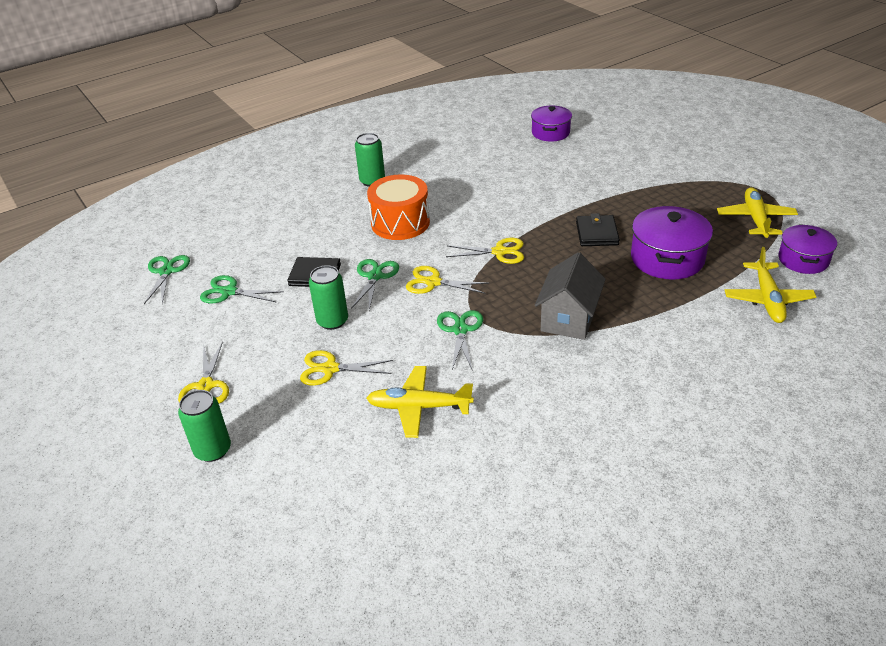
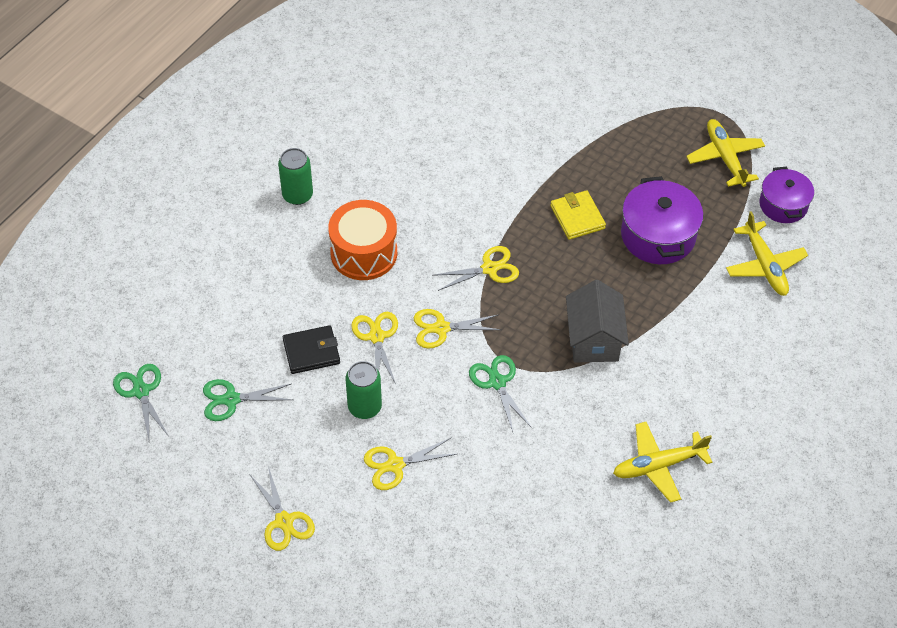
camera: 25 degrees left, 15 degrees up
green can [178,390,231,462] -> none
green scissors [351,259,399,310] -> yellow scissors [351,312,398,384]
yellow plane [366,366,474,438] -> yellow plane moved to [613,422,712,503]
purple pot [531,106,572,141] -> none
black wallet [576,213,620,246] -> yellow wallet [550,190,606,240]

